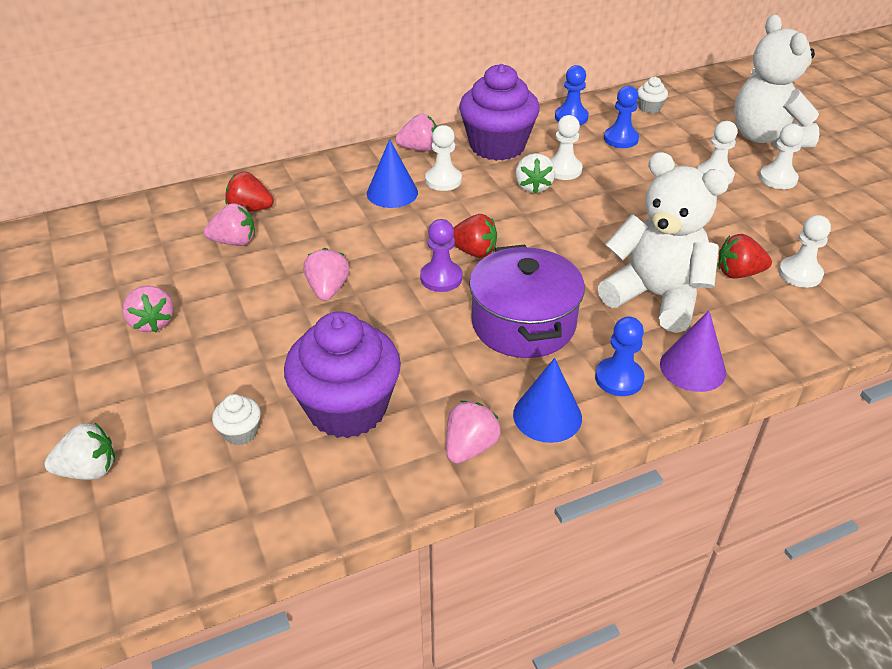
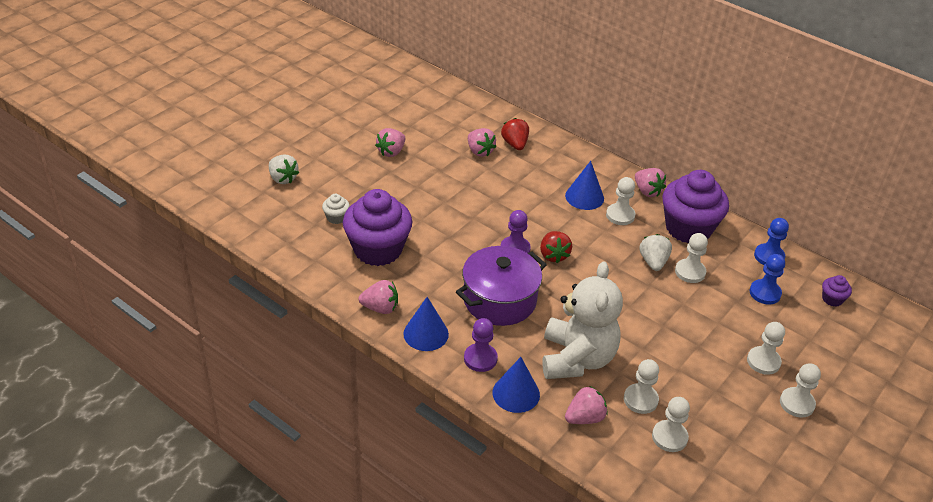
camera: 60 degrees right, 0 degrees up
pink strawberry [303,248,349,301] -> pink strawberry moved to [565,386,608,424]
white strawberry [515,153,556,194] -> white strawberry turned 120 degrees clockwise [640,234,672,271]
blue pawn [595,317,645,396] -> purple pawn [464,318,498,372]
white cupcake [637,77,668,114] -> purple cupcake [822,275,852,307]
purple cone [660,311,726,392] -> blue cone [493,357,540,413]
red strawberry [718,234,772,279] -> white pawn [624,359,659,414]
white teddy bear [734,14,819,148] -> none

